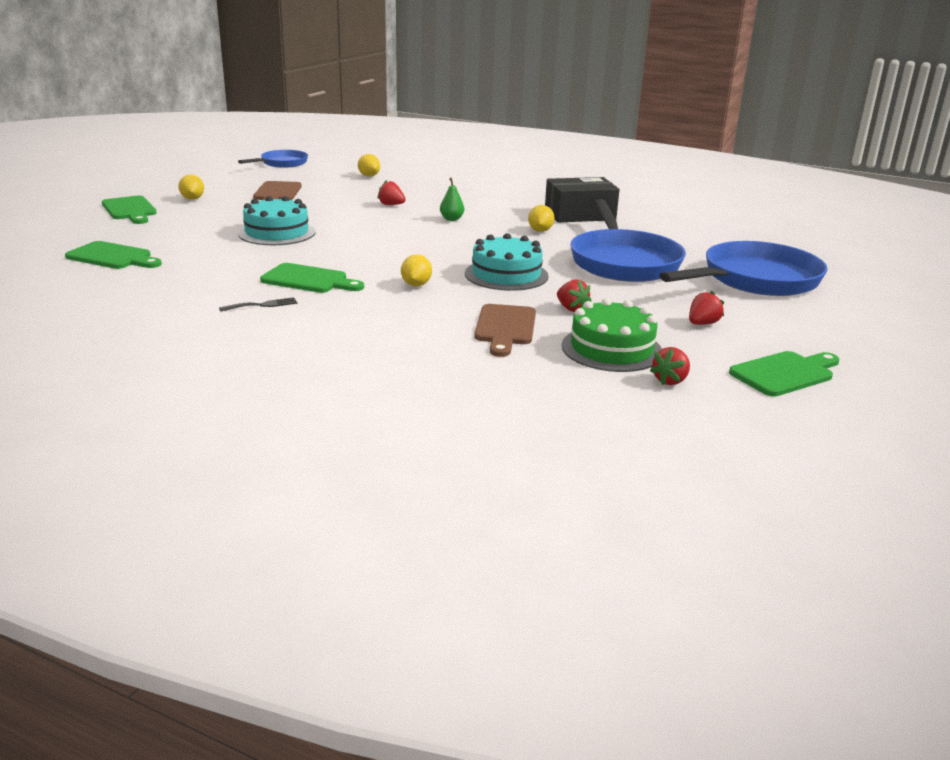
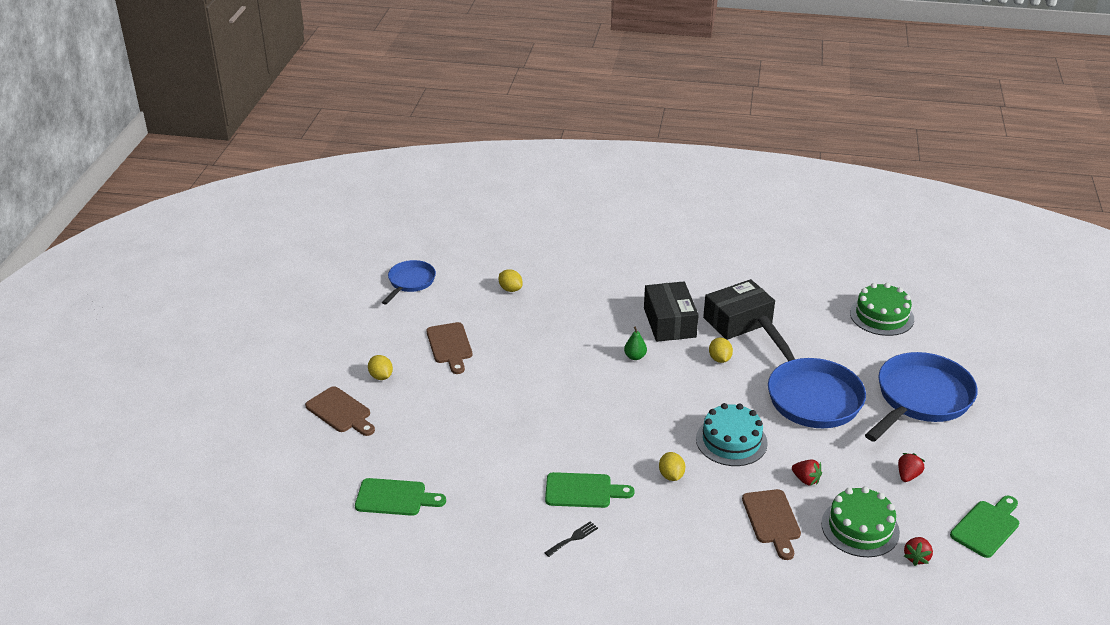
camera: 15 degrees left, 10 degrees up
green cutting board [102,196,157,224] -> brown cutting board [305,386,375,436]
turquoise cake [238,196,316,245] -> none
red strawberry [377,180,406,205] -> none
none -> black box [644,281,699,342]
none -> green cake [850,283,914,336]

